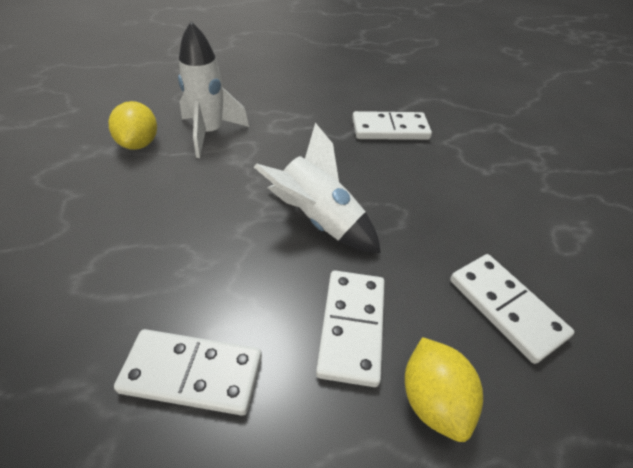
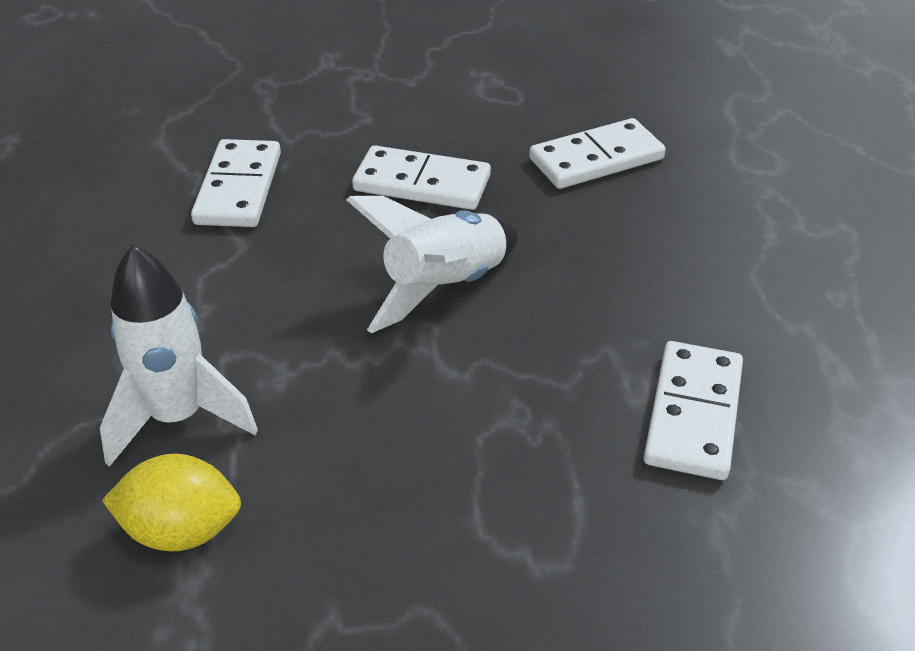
camera: 80 degrees left, 5 degrees down
white domino [316,271,385,387] -> white domino moved to [352,145,491,210]
yellow lemon [405,337,483,442] -> none

